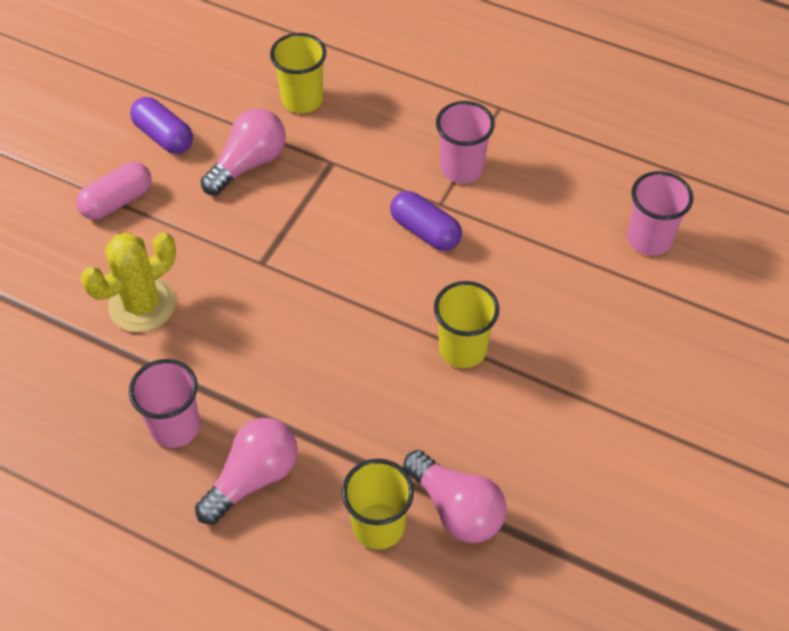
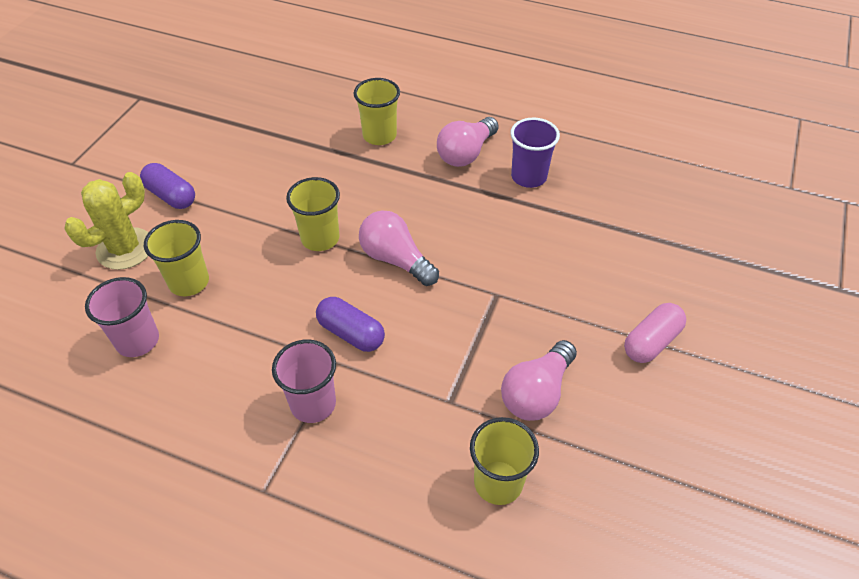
camera: 175 degrees right, 5 degrees down
yellow cactus [81,232,176,332] -> yellow cactus moved to [64,172,149,270]
pink cup [129,359,200,448] -> purple cup [511,118,560,188]
purple capsule [130,97,193,154] -> purple capsule moved to [140,163,195,209]
pink light bulb [403,450,507,543] -> pink light bulb moved to [359,210,439,286]
none -> yellow cup [144,220,209,296]

